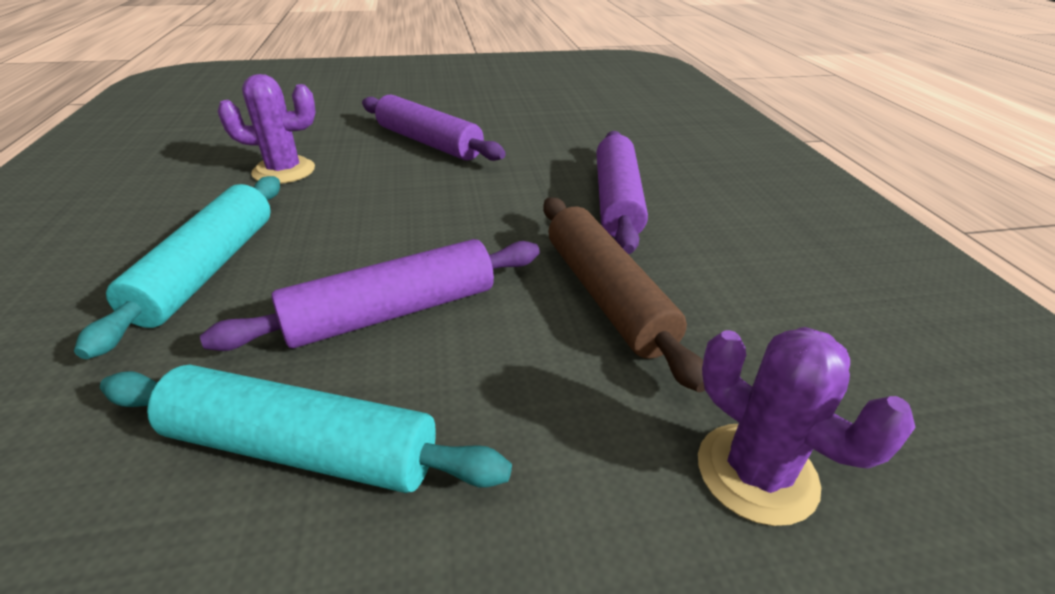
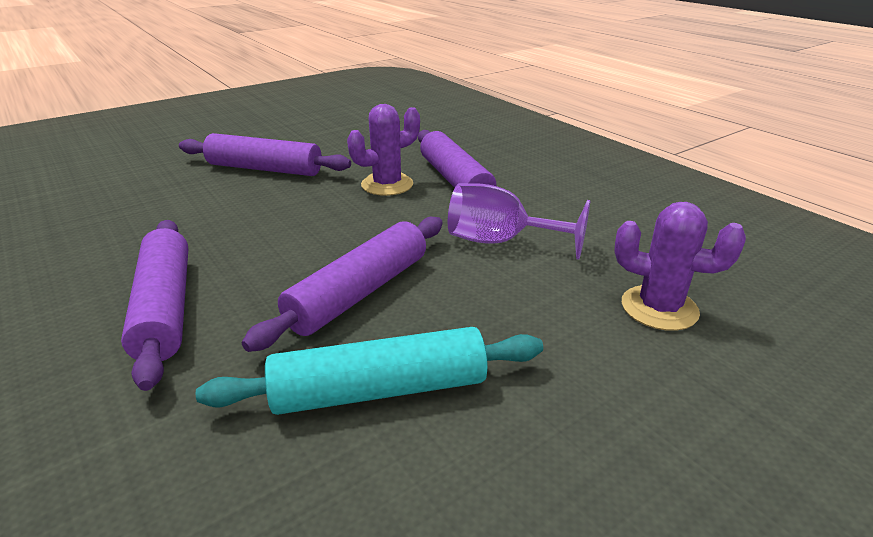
camera: 25 degrees left, 5 degrees down
turquoise rolling pin [74,176,280,359] -> purple rolling pin [121,220,188,391]
purple cactus [217,74,316,184] -> purple cactus moved to [347,104,420,196]
brown rolling pin [543,197,705,392] -> purple goblet [448,183,590,260]

